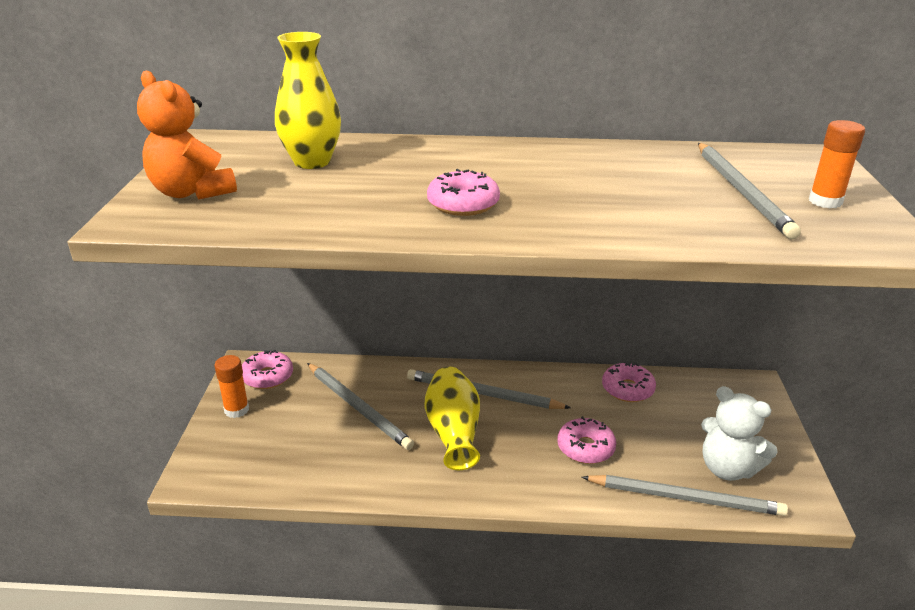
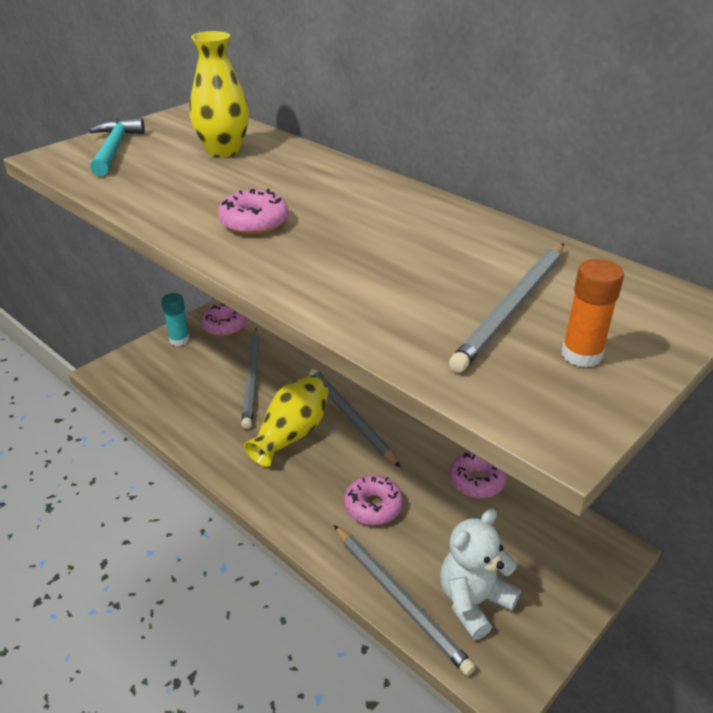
camera: 40 degrees right, 5 degrees up
orange teddy bear [137,70,237,200] -> turquoise hammer [89,118,145,176]
orange glue stick [214,355,249,418] -> turquoise glue stick [161,293,190,346]
white teddy bear [701,386,778,481] -> white teddy bear turned 60 degrees clockwise [440,508,521,640]

